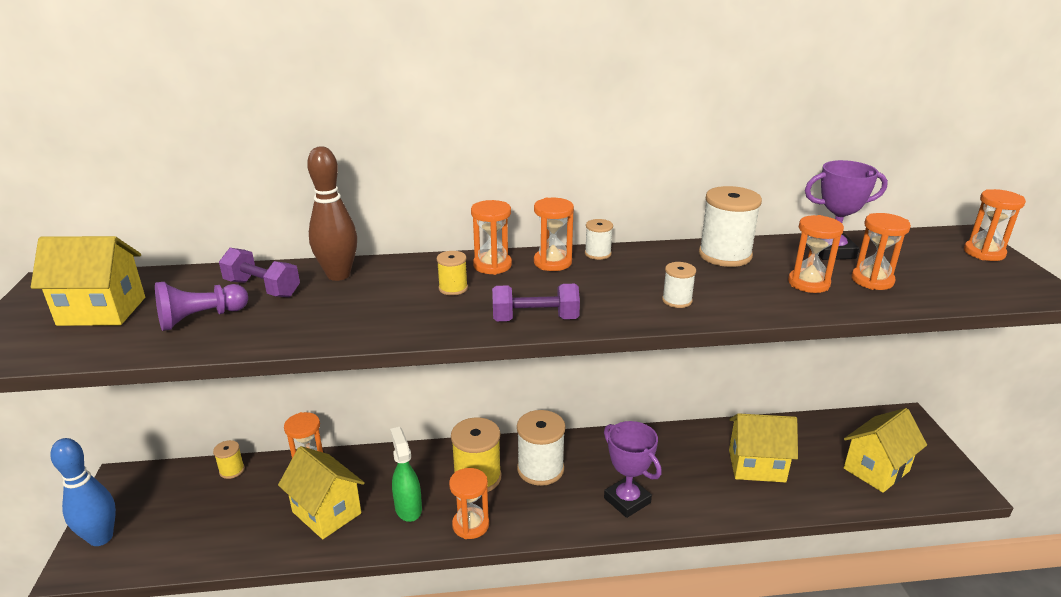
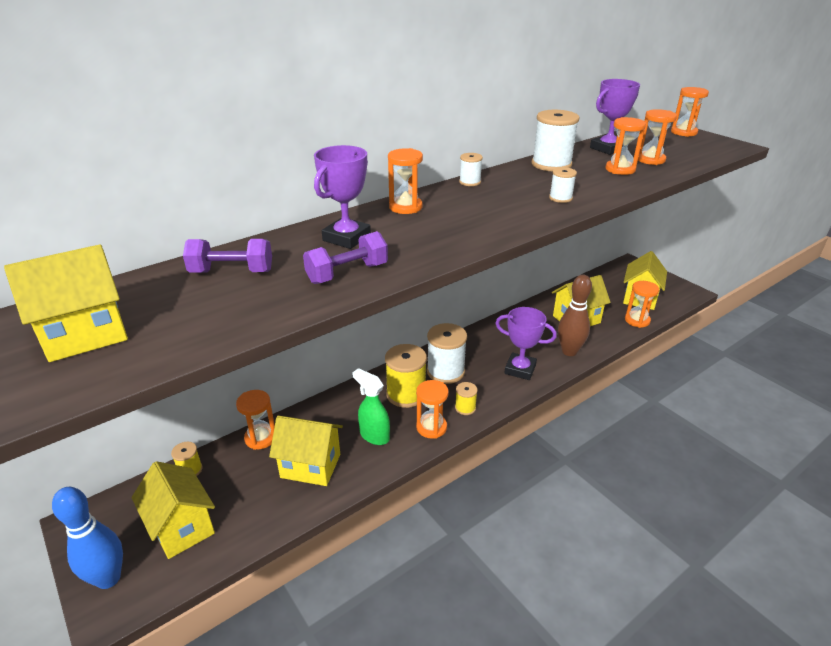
camera: 30 degrees left, 5 degrees up
purple pawn [155,282,248,331] -> none
brown bowling pin [307,146,357,281] -> brown bowling pin moved to [558,274,592,356]
yellow spool [436,251,468,295] -> yellow spool moved to [455,382,478,415]
purple dumbbell [492,284,580,321] -> purple dumbbell moved to [303,231,388,284]
orange hourglass [534,198,574,271] -> orange hourglass moved to [625,281,659,328]
none -> yellow house [131,461,215,559]
none -> purple trophy [314,145,371,249]

